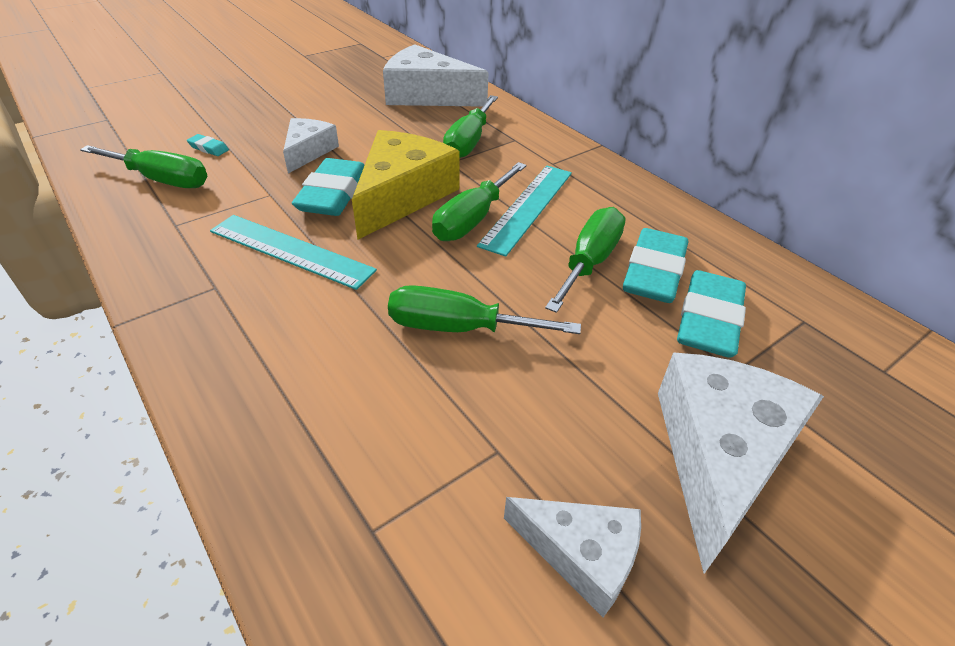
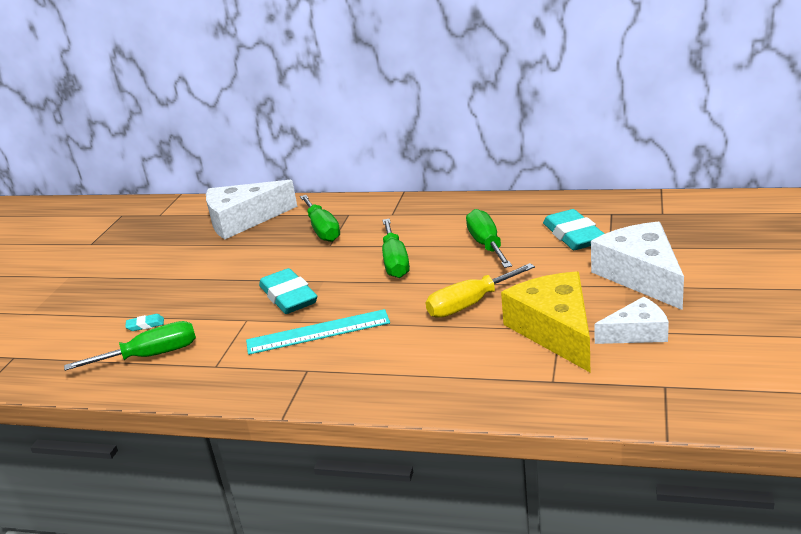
camera: 35 degrees left, 15 degrees down
white cheese [283,118,339,174] -> none
yellow cheese [352,130,459,239] -> yellow cheese moved to [501,271,590,372]
green screwdriver [388,285,581,334] -> yellow screwdriver [426,263,535,318]
turquoise ruler [477,165,572,257] -> none
turquoise eraser [623,228,689,303] -> none

